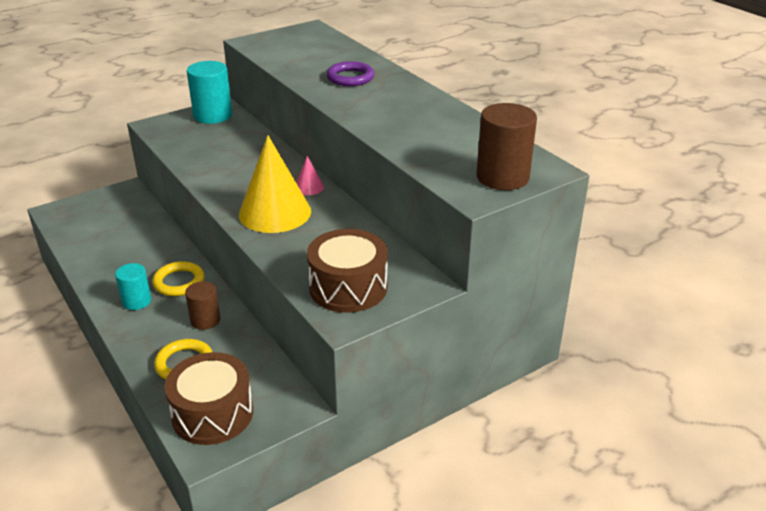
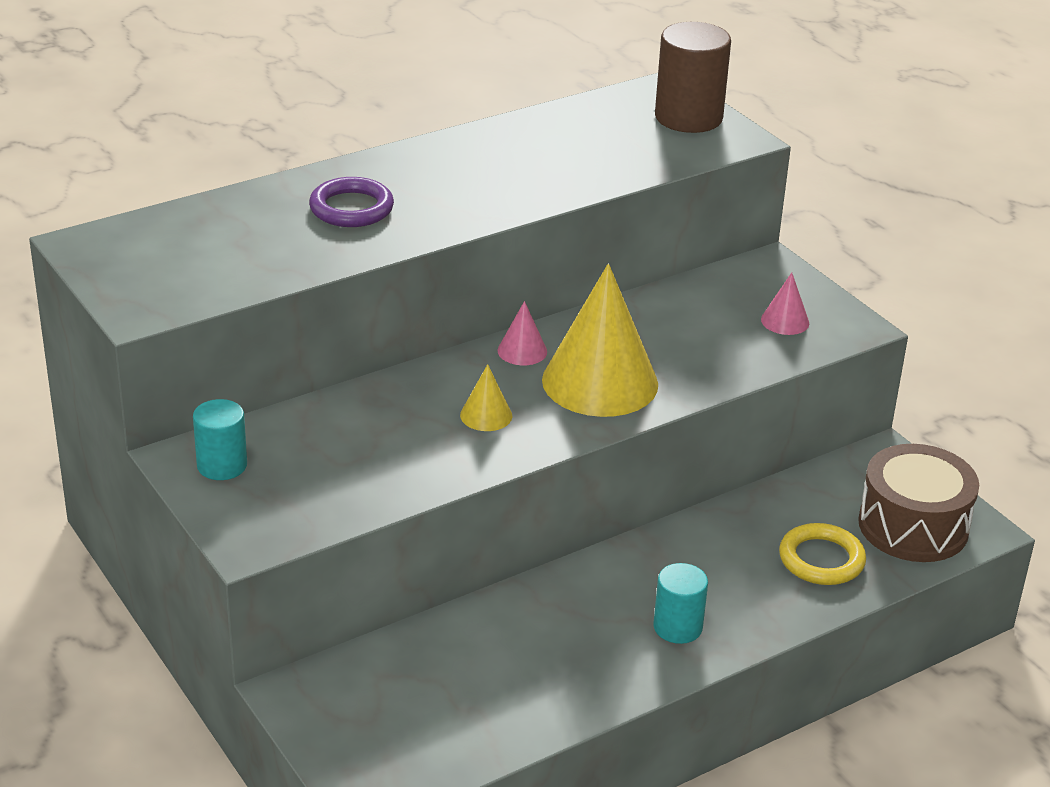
camera: 90 degrees left, 0 degrees up
yellow ring [152,261,205,296] -> none
brown cylinder [185,281,220,330] -> none
turquoise cylinder [187,61,232,124] -> turquoise cylinder [193,399,247,480], size x0.61
brown drum [307,229,388,313] -> pink cone [761,272,809,335]
none -> yellow cone [460,364,512,431]

